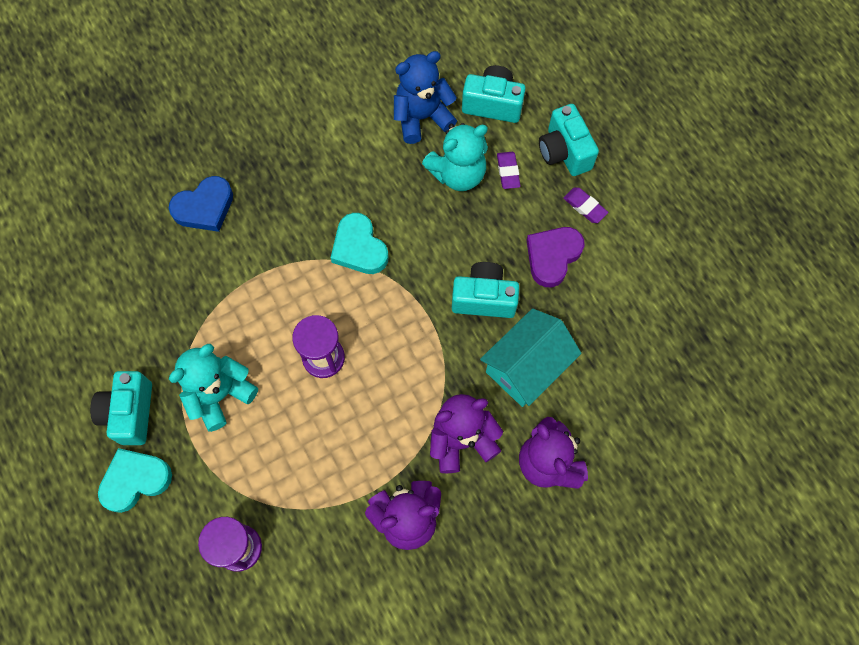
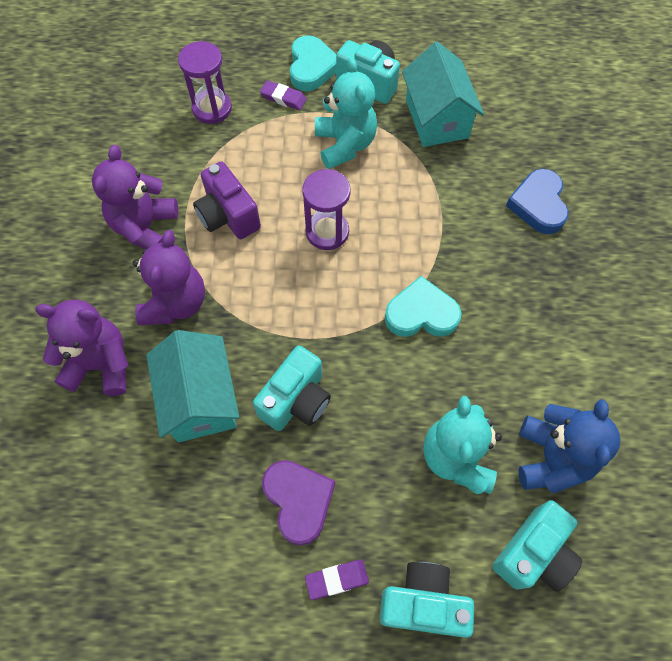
camera: 120 degrees right, 5 degrees down
purple eraser [497,152,521,189] -> purple eraser moved to [260,80,307,110]
none -> purple camera [193,161,261,239]
none -> turquoise house [402,41,484,147]

